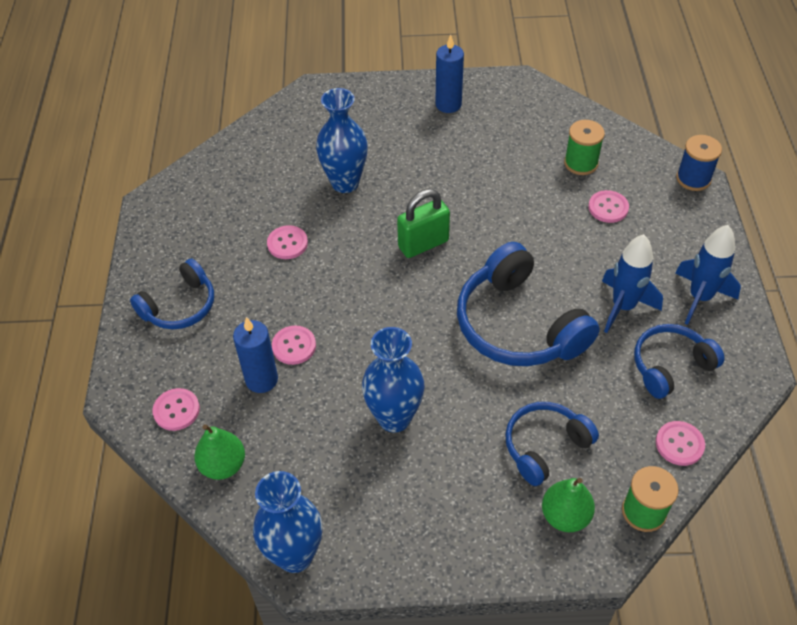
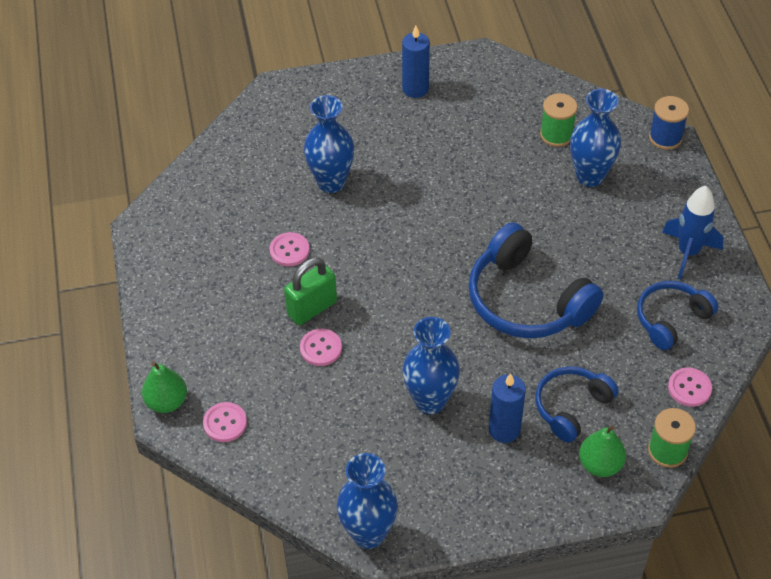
camera: 10 degrees left, 0 degrees up
blue headphones [130,259,214,329] -> none
green pear [194,424,245,480] -> green pear moved to [142,361,187,413]
blue candle [233,317,278,393] -> blue candle moved to [489,373,526,443]
green padlock [397,189,450,258] -> green padlock moved to [284,258,337,325]
pink button [588,190,629,223] -> blue vase [570,89,621,187]
blue rocket [602,234,663,333] -> none

